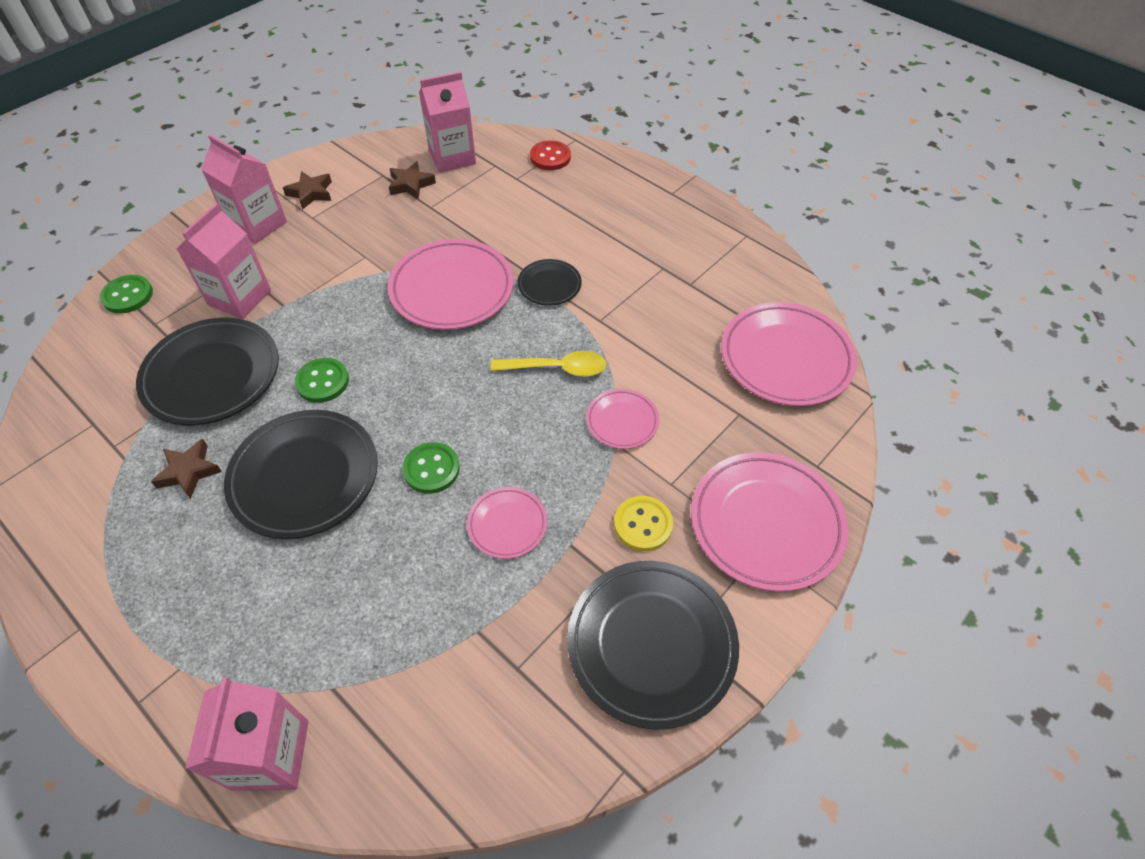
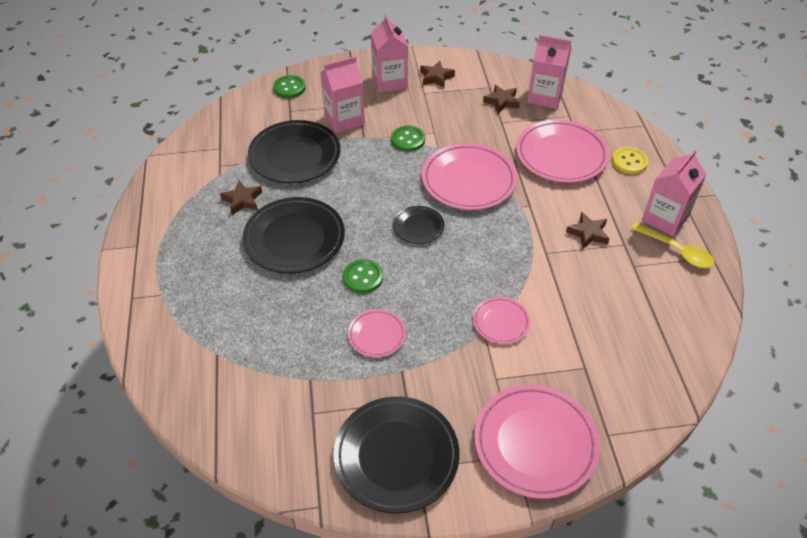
camera: 40 degrees right, 5 degrees down
pink carton [185,677,309,791] -> pink carton moved to [642,150,707,236]
green button [295,358,349,403] -> green button moved to [391,126,425,152]
yellow spoon [491,351,607,377] -> yellow spoon moved to [631,222,715,268]
black plate [517,259,582,306] -> black plate moved to [393,206,444,244]
red button [530,140,571,170] -> none
yellow button [614,496,673,551] -> yellow button moved to [612,147,648,174]
pink plate [721,302,857,406] -> pink plate moved to [516,120,609,183]
none -> brown star [566,212,610,249]

